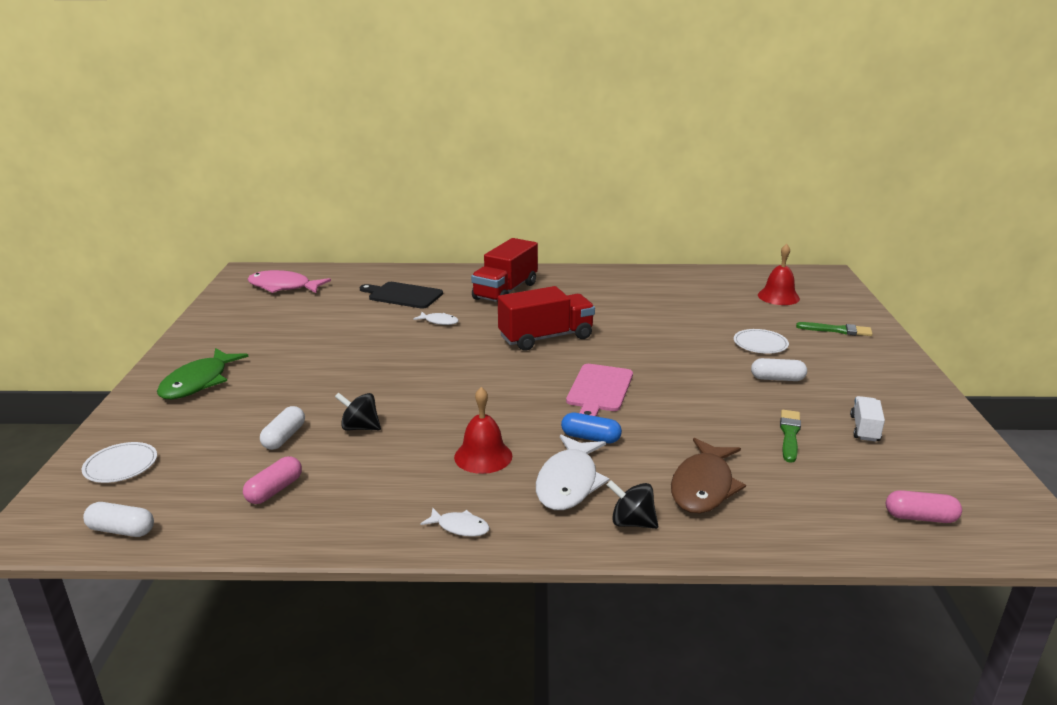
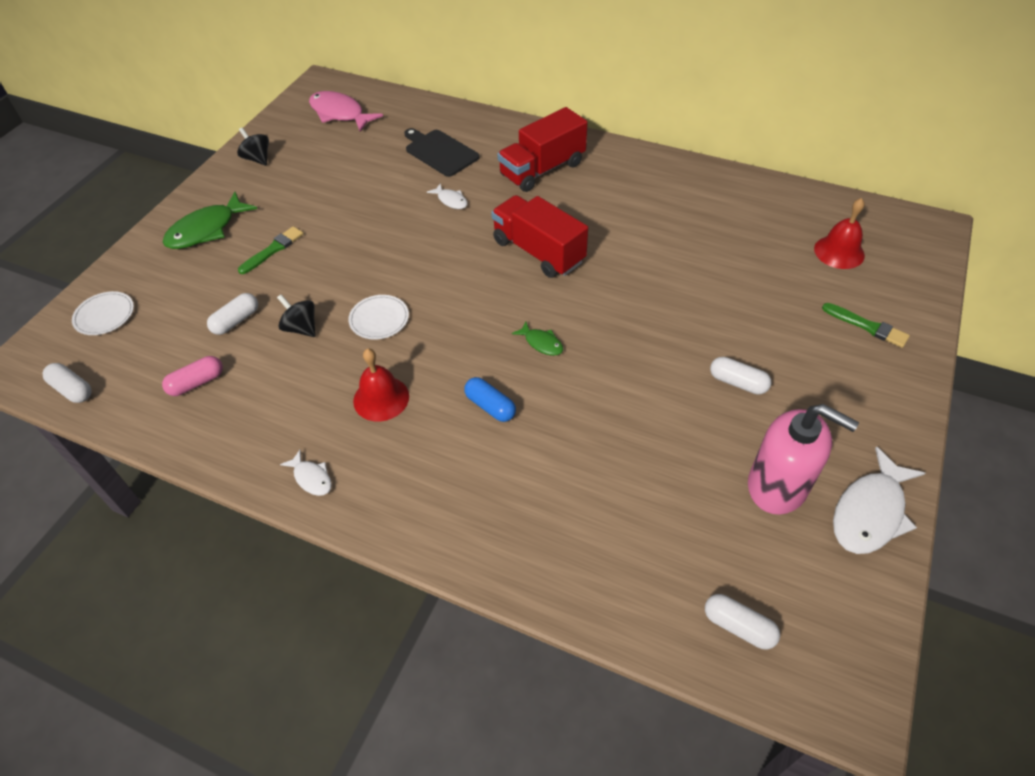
camera: 25 degrees right, 25 degrees up
red truck [498,286,595,351] -> red truck turned 135 degrees counterclockwise [491,195,588,278]
white fish [536,435,610,510] -> white fish moved to [833,447,925,554]
pink cutting board [566,364,633,416] -> green fish [512,321,563,356]
black spinning top [607,480,658,529] -> black spinning top moved to [237,127,269,166]
brown fish [671,438,746,514] -> none
white plate [734,329,789,354] -> white plate moved to [348,295,409,340]
green brush [780,410,801,463] -> green brush moved to [238,226,304,274]
white truck [850,396,885,442] -> pink soap dispenser [748,404,859,515]
pink capsule [886,490,962,523] -> white capsule [705,594,780,650]

